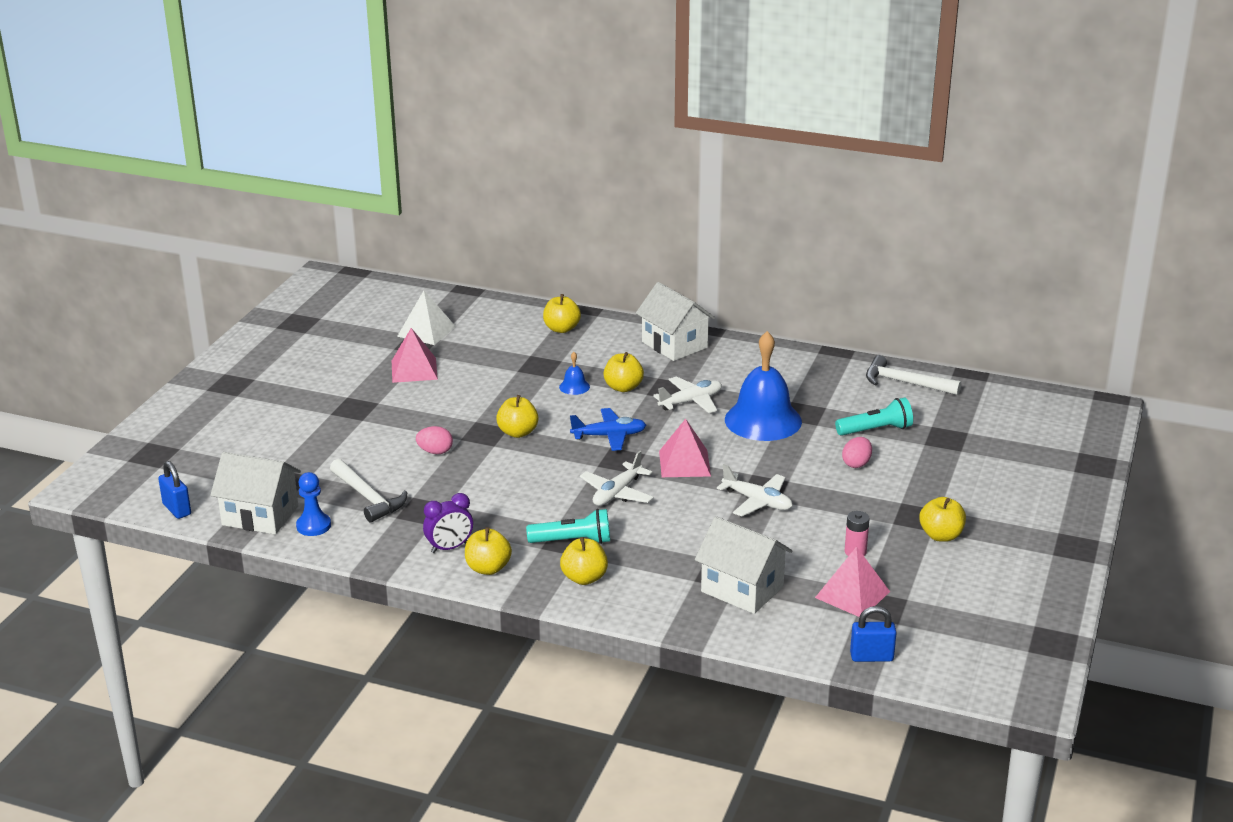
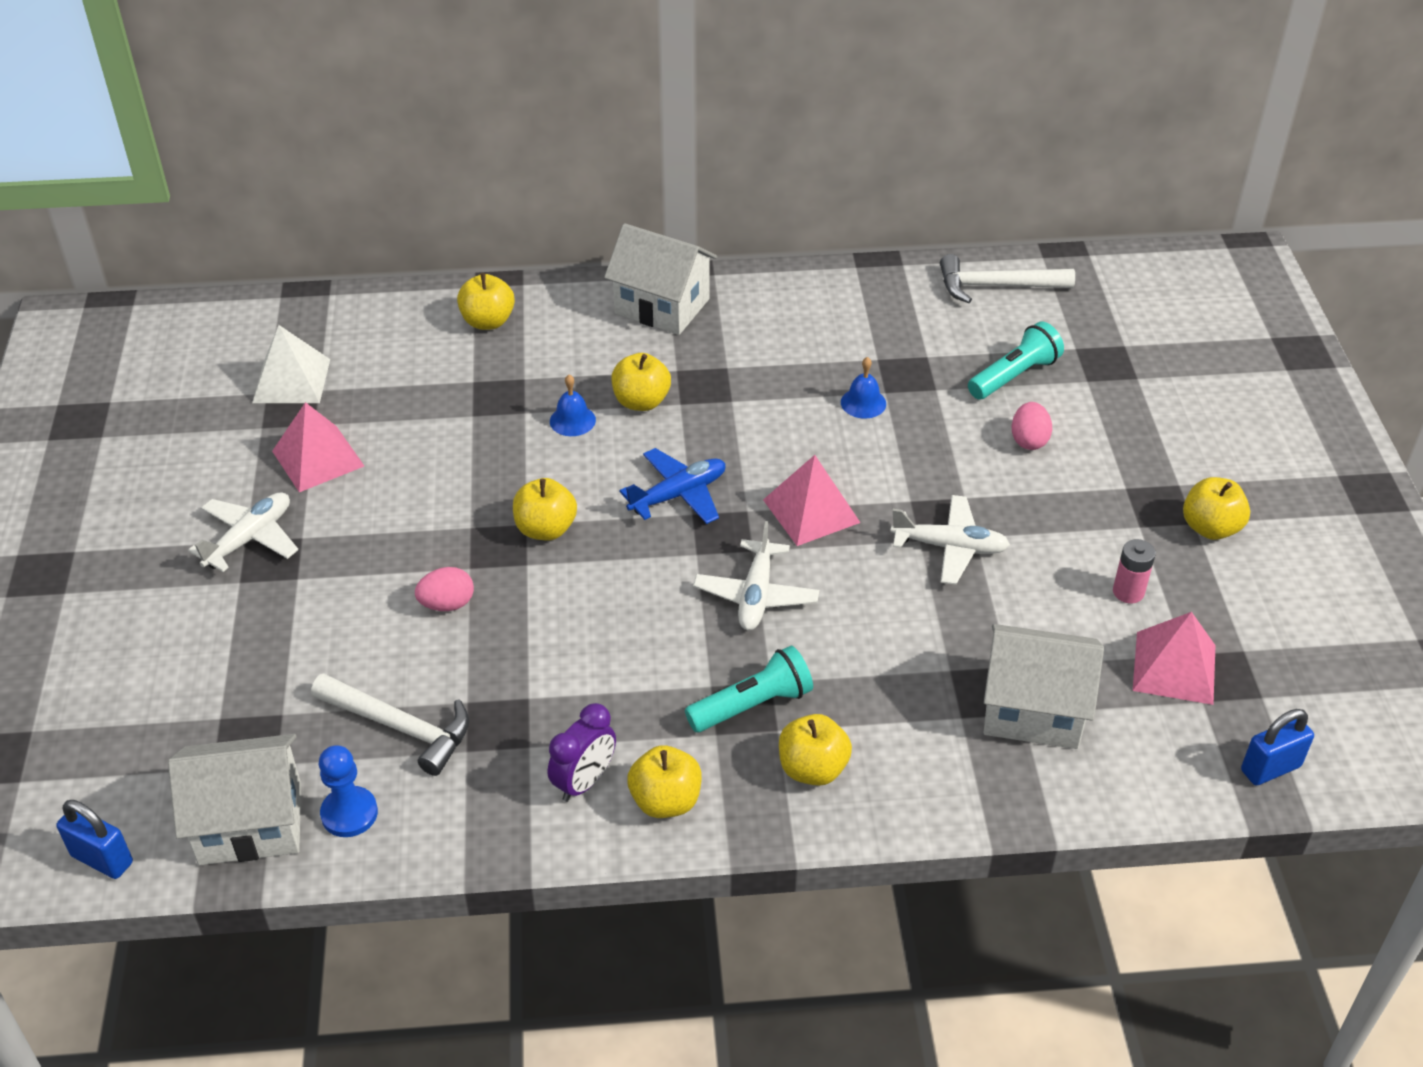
camera: 25 degrees left, 15 degrees up
white plane [653,376,722,413] -> white plane moved to [188,492,298,572]
blue bell [725,331,802,441] -> blue bell [841,357,886,419], size x0.41

